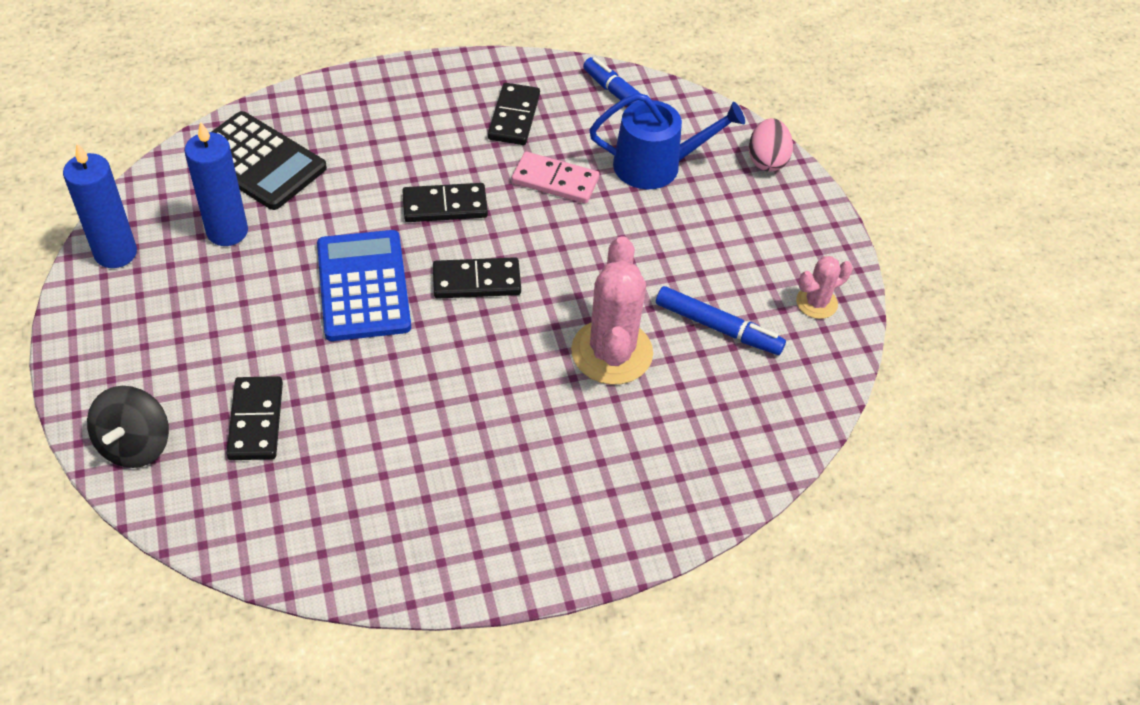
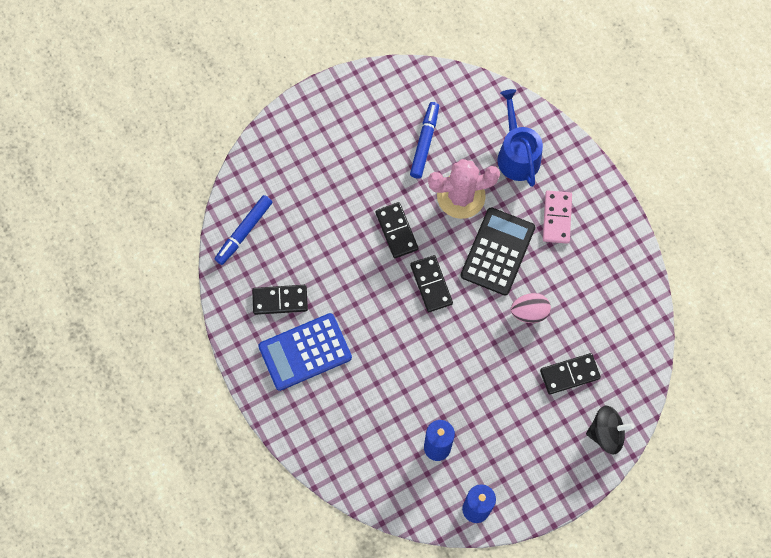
camera: 100 degrees left, 20 degrees up
black calculator [212,111,327,210] -> black calculator moved to [461,207,535,295]
blue calculator [317,230,411,341] -> blue calculator moved to [258,313,352,391]
black domino [402,183,488,222] -> black domino moved to [375,202,418,258]
pink domino [512,152,599,204] -> pink domino moved to [543,191,572,244]
blue watering can [589,93,745,189] -> blue watering can moved to [497,89,543,187]
pink egg [749,118,793,172] -> pink egg moved to [511,293,551,323]
pink cactus [796,256,853,319] -> none

